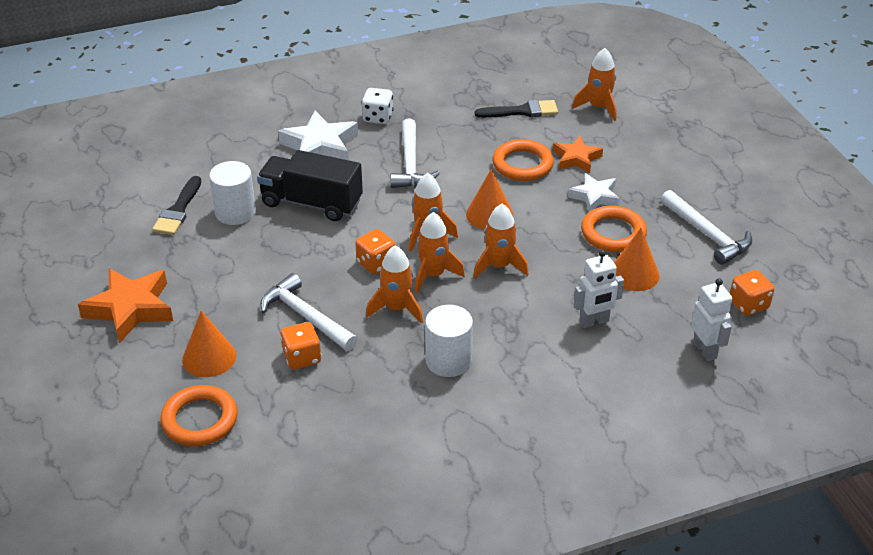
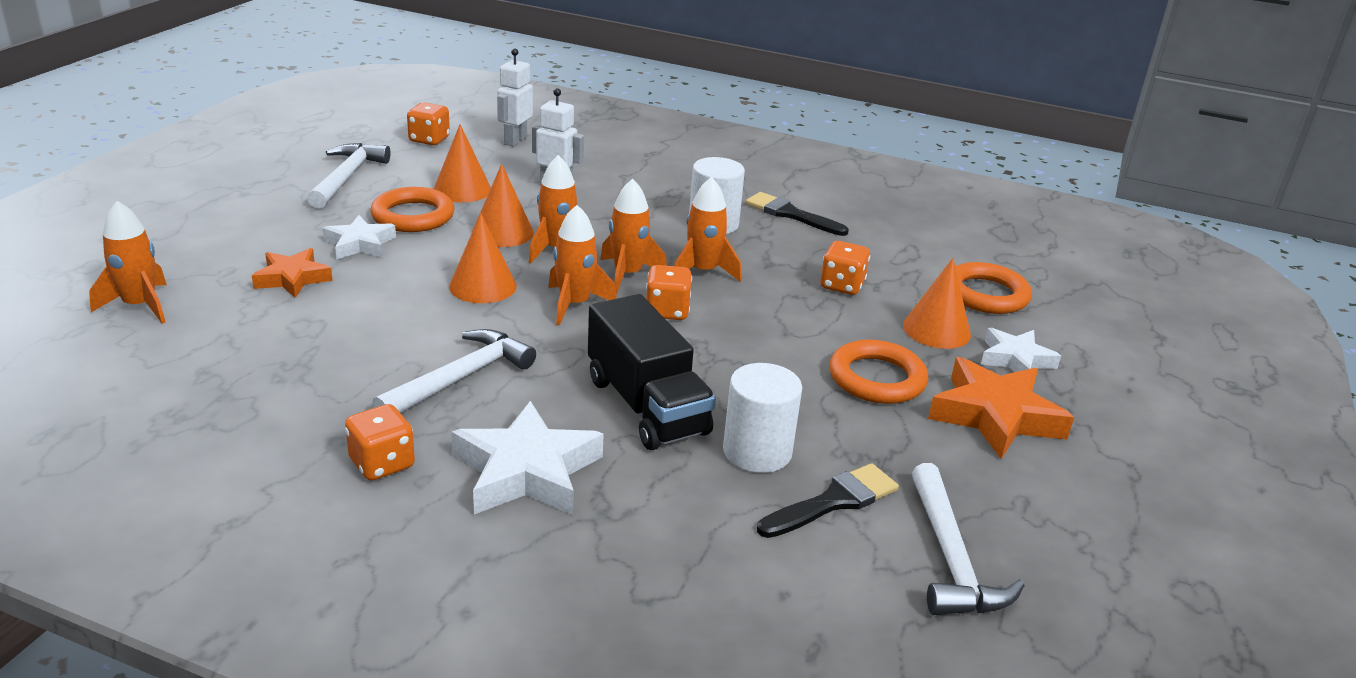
camera: 140 degrees left, 10 degrees down
white hammer [260,273,358,351] -> white hammer moved to [912,463,1025,615]
white dice [362,88,393,124] -> orange dice [345,404,415,481]
black brush [475,100,558,118] -> black brush moved to [745,192,849,236]
orange ring [492,139,554,181] -> orange ring moved to [829,339,928,404]
none -> orange cone [472,164,534,247]
none -> white star [981,328,1061,372]

